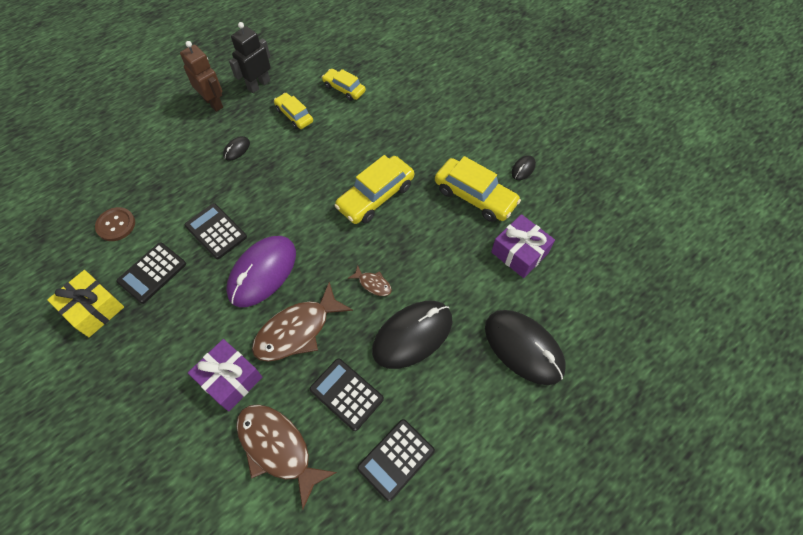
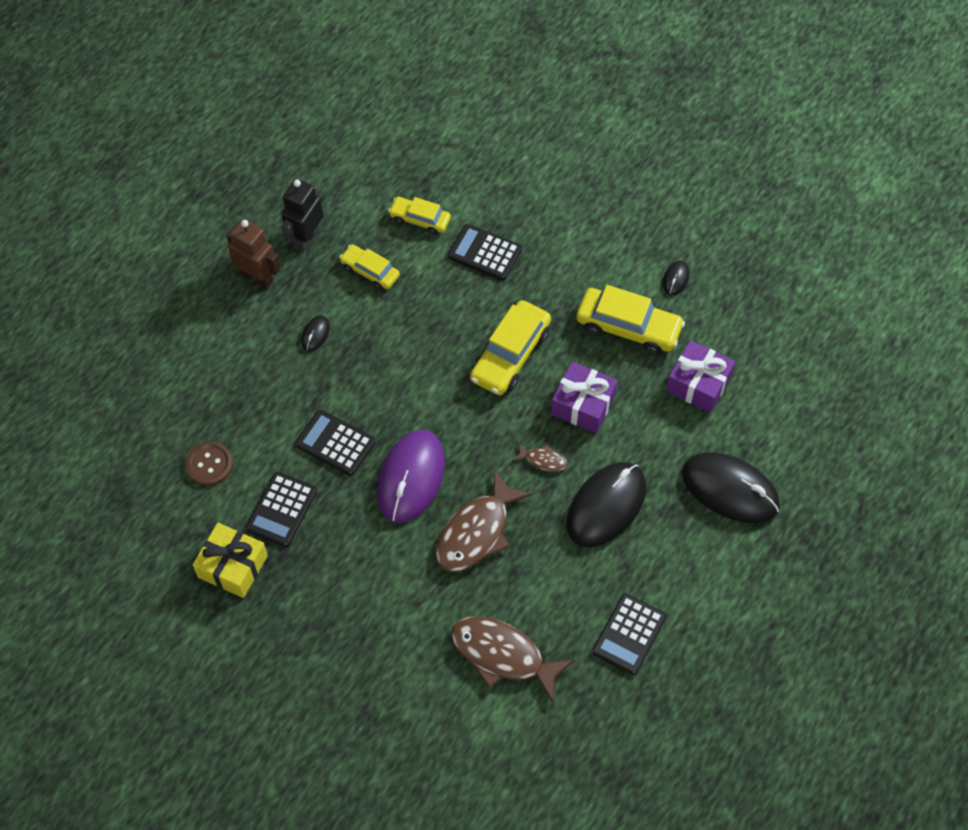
camera: 15 degrees left, 0 degrees up
purple gift [188,339,262,412] -> purple gift moved to [551,362,618,433]
black calculator [310,358,384,431] -> black calculator moved to [448,224,522,281]

